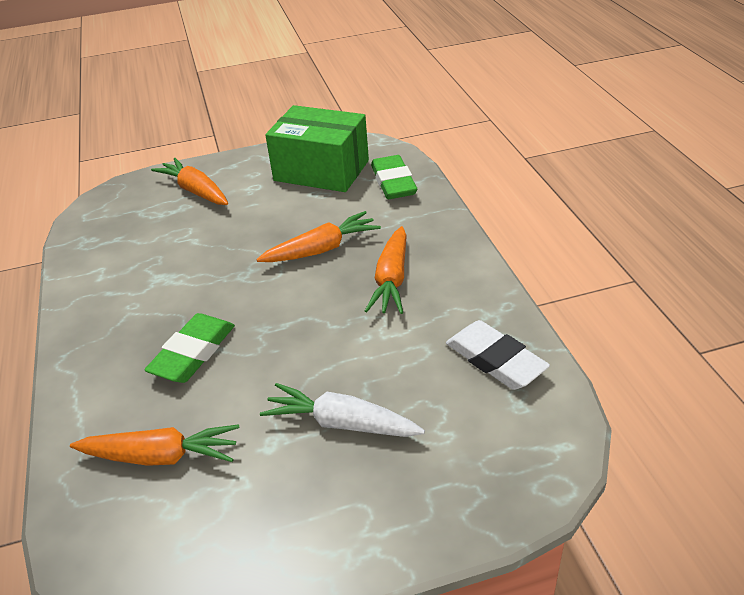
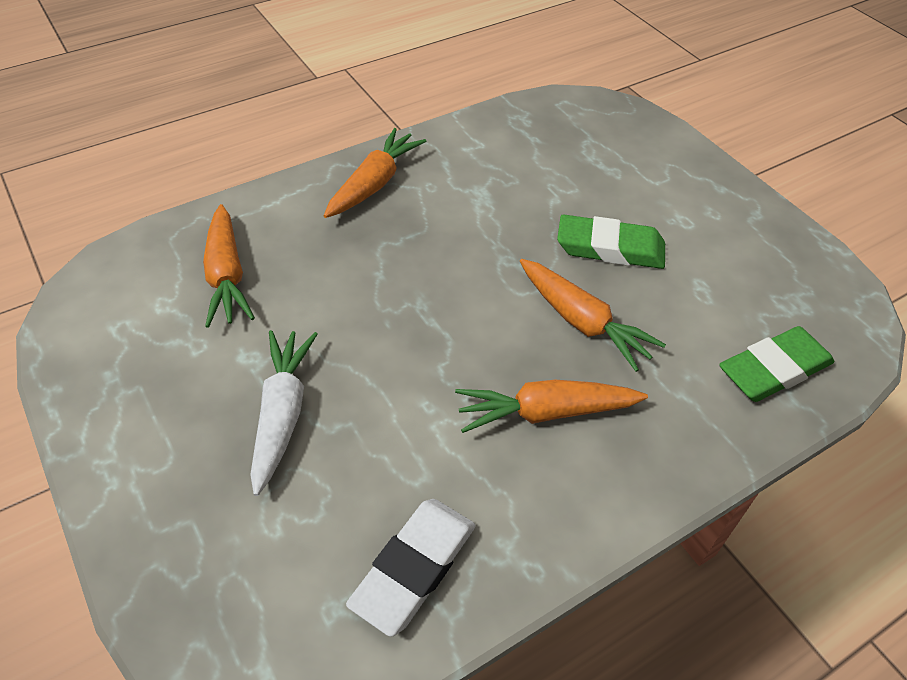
camera: 70 degrees right, 10 degrees up
green eraser [144,313,235,383] -> green eraser moved to [557,214,665,269]
orange carrot [151,158,228,205] -> orange carrot moved to [324,128,426,218]
green box [265,105,369,192] -> none

